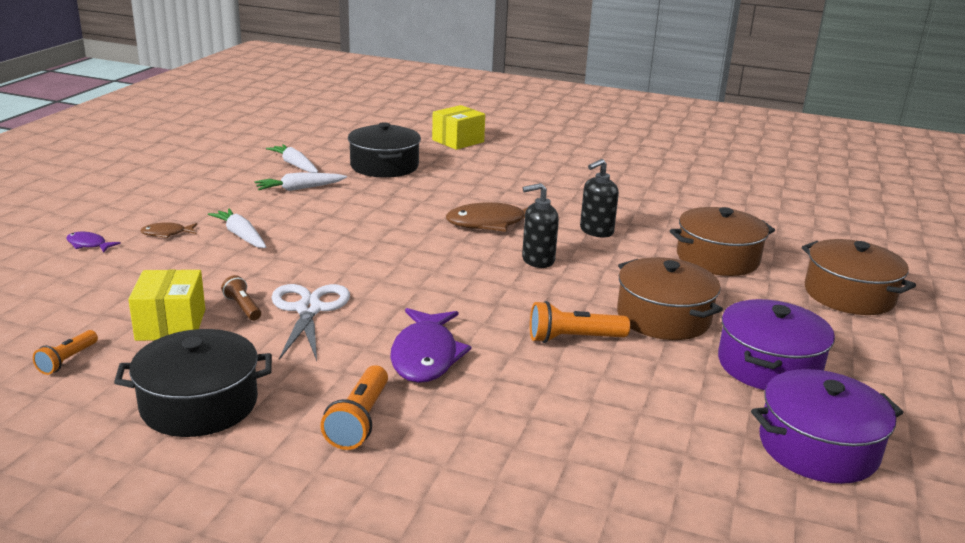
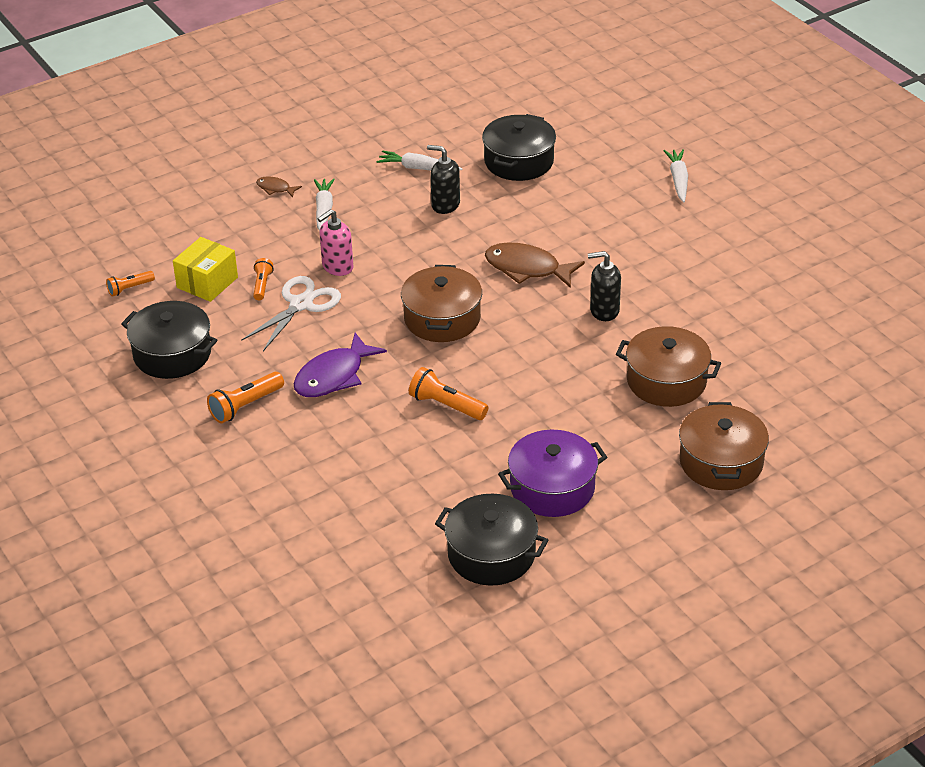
camera: 40 degrees right, 15 degrees up
purple fish [66,232,121,253] -> none
brown flashlight [221,275,261,320] -> orange flashlight [253,258,274,300]
white carrot [266,144,318,173] -> white carrot moved to [664,149,688,202]
yellow box [432,105,485,150] -> none
black soap dispenser [522,183,559,268] -> black soap dispenser moved to [427,145,460,214]
brown pot [617,257,723,340] -> brown pot moved to [401,265,482,342]
purple pot [751,369,903,484] -> black pot [435,494,548,586]
none -> pink soap dispenser [317,209,353,276]

